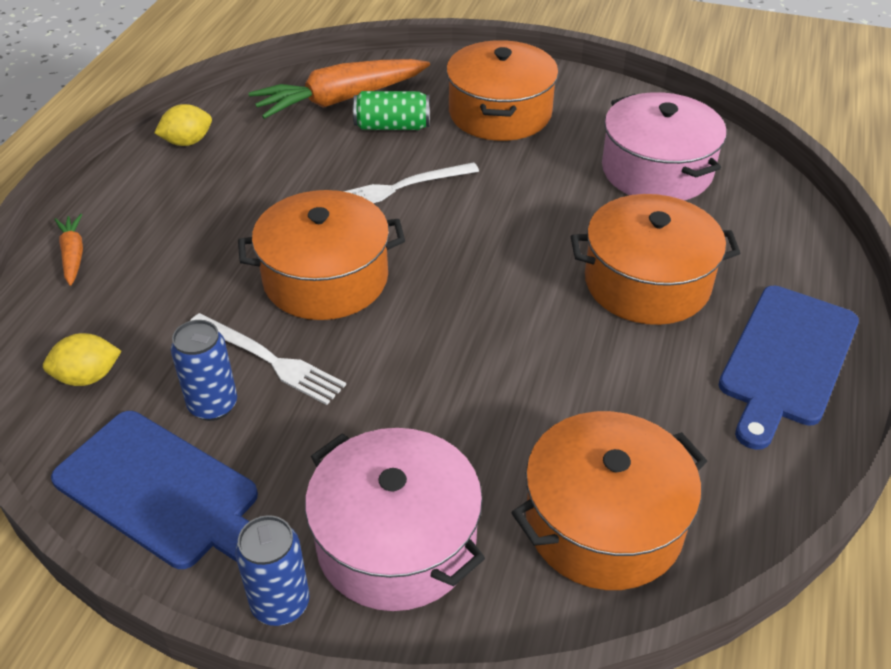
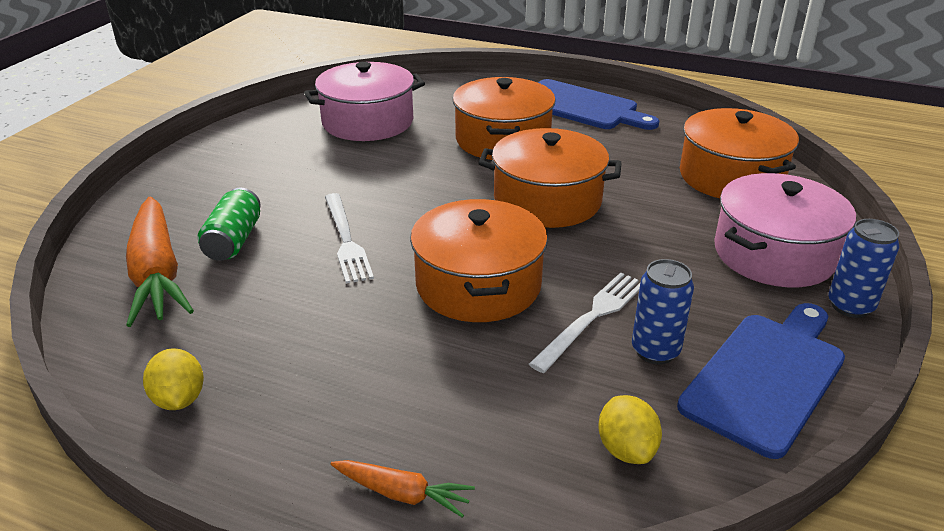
camera: 85 degrees left, 10 degrees down
orange carrot [54,214,83,286] -> orange carrot turned 150 degrees counterclockwise [331,460,475,518]
orange pot [446,40,558,141] -> orange pot moved to [479,128,621,228]

